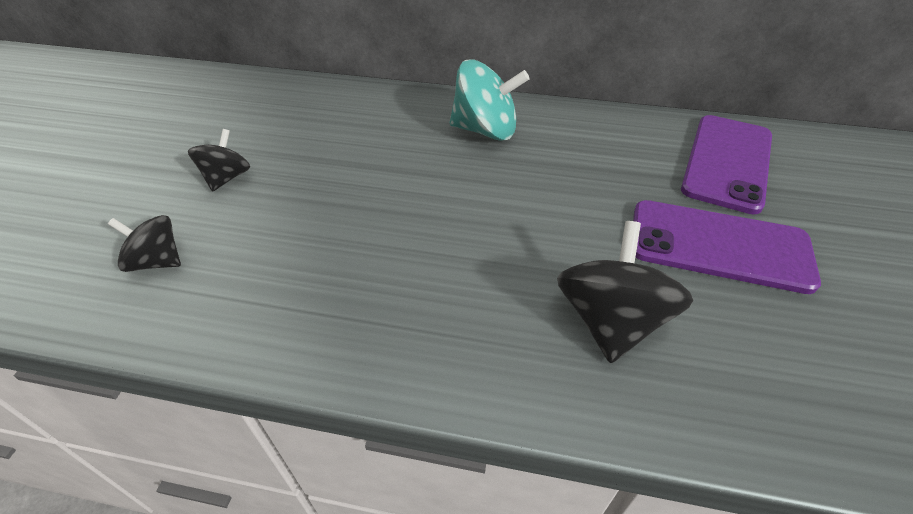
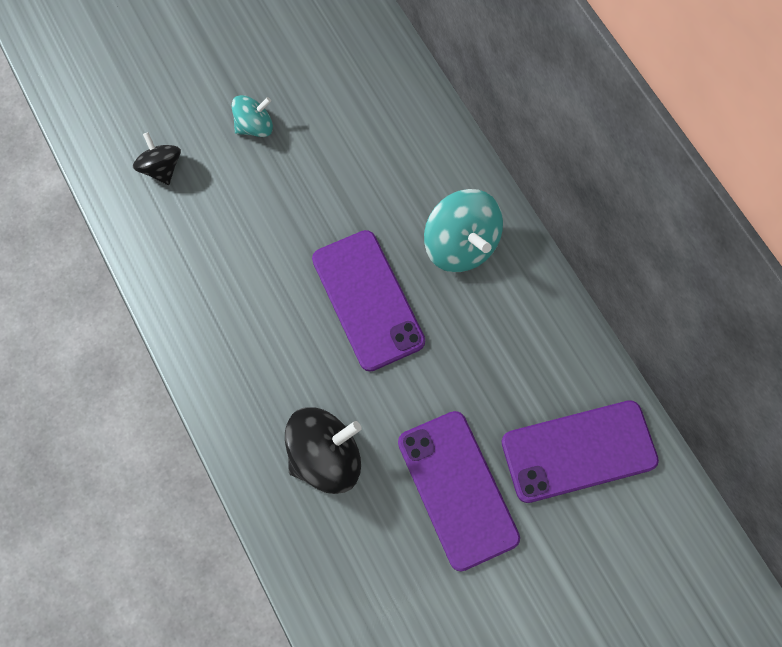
camera: 50 degrees right, 25 degrees up
black spinning top [188,129,250,191] -> turquoise spinning top [232,95,273,137]
none -> purple phone [312,230,425,372]

